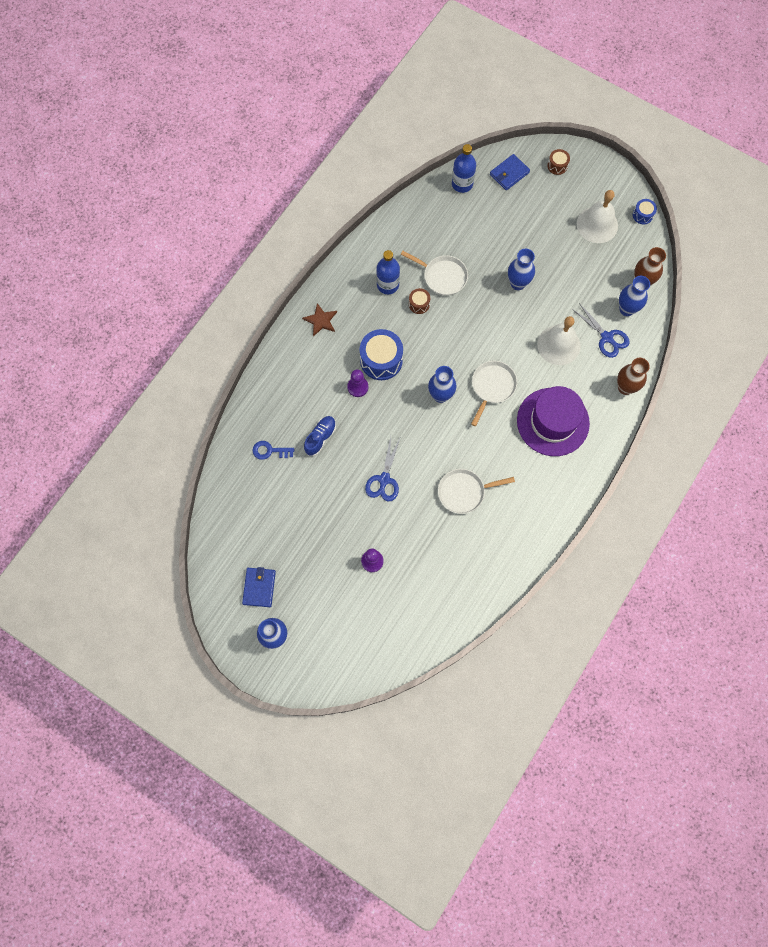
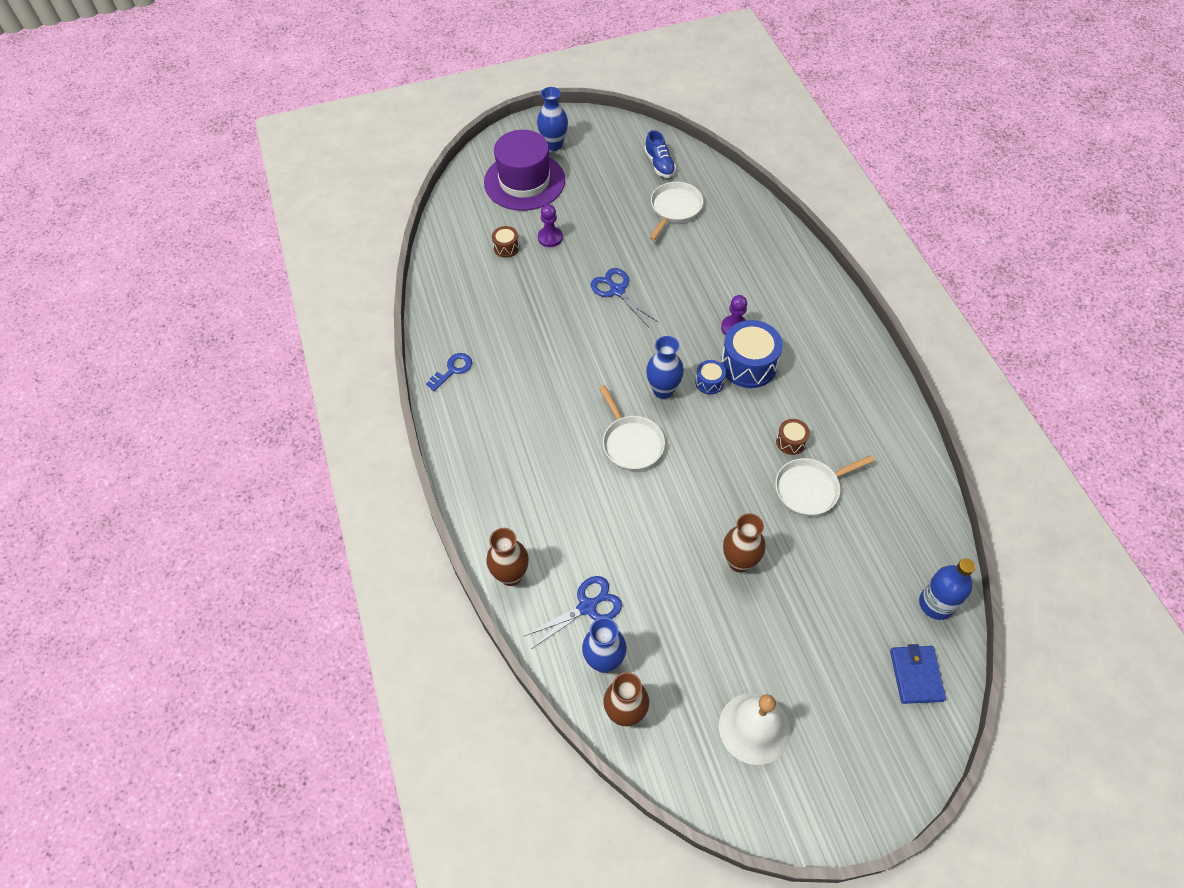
camera: 130 degrees right, 15 degrees down
blue wallet [242,567,276,607] -> none
blue key [253,441,294,460] -> blue key moved to [426,353,472,391]
brown star [302,303,337,336] -> none
blue shoe [304,416,336,456] -> blue shoe moved to [645,130,676,178]
blue bottle [376,250,400,294] -> none
white pan [438,469,515,514] -> white pan moved to [649,182,703,241]
blue vase [508,249,535,290] -> brown vase [723,513,765,573]
purple hat [517,386,590,456] -> purple hat moved to [484,130,565,211]
white bell [537,316,580,365] -> none
brown drum [547,149,570,175] -> brown drum moved to [492,226,519,258]
blue scissors [572,303,629,358] -> blue scissors turned 150 degrees clockwise [525,576,622,649]
blue drum [633,199,657,224] -> blue drum moved to [695,360,726,394]

